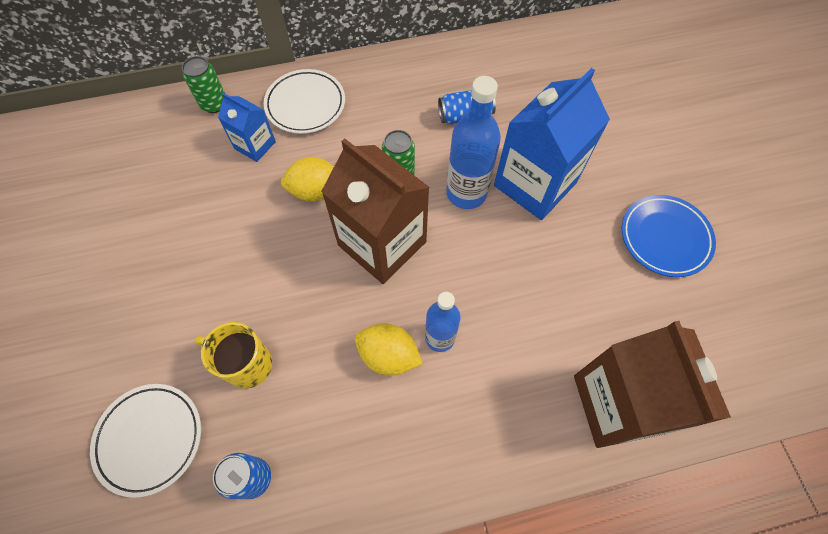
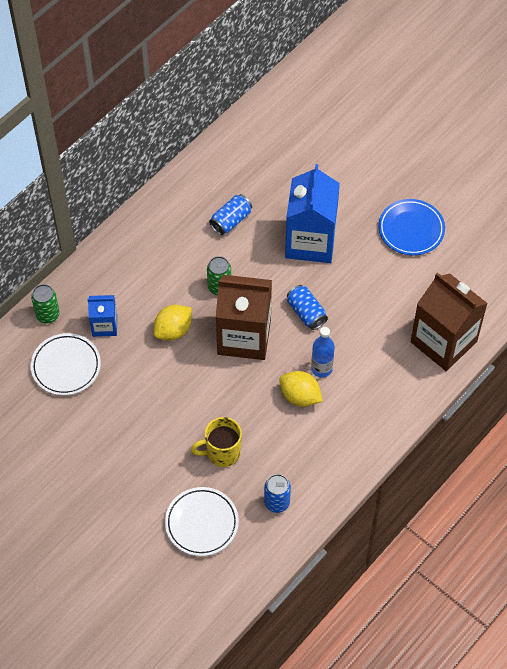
camera: 35 degrees left, 5 degrees down
white plate [264,69,345,134] -> white plate moved to [31,333,101,396]
yellow lemon [355,323,423,376] -> yellow lemon turned 45 degrees clockwise [279,371,323,407]
blue bottle [446,76,501,209] -> none
none -> blue can [287,285,328,330]

